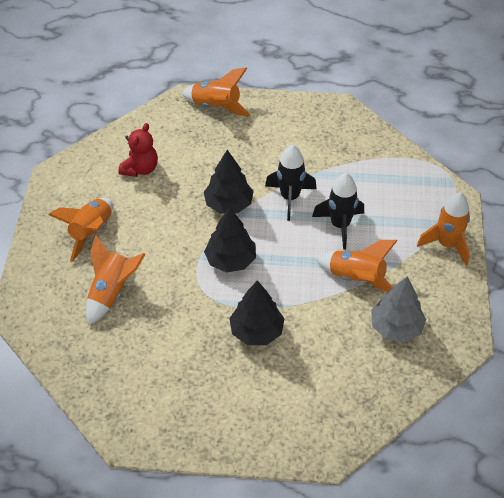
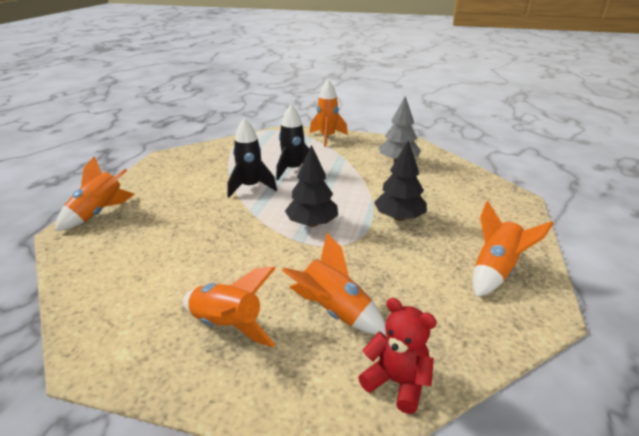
camera: 80 degrees left, 20 degrees down
red teddy bear [119,123,158,177] -> red teddy bear moved to [358,298,437,414]
black tree [204,150,254,214] -> none
orange rocket [317,240,398,292] -> orange rocket moved to [473,201,554,297]

